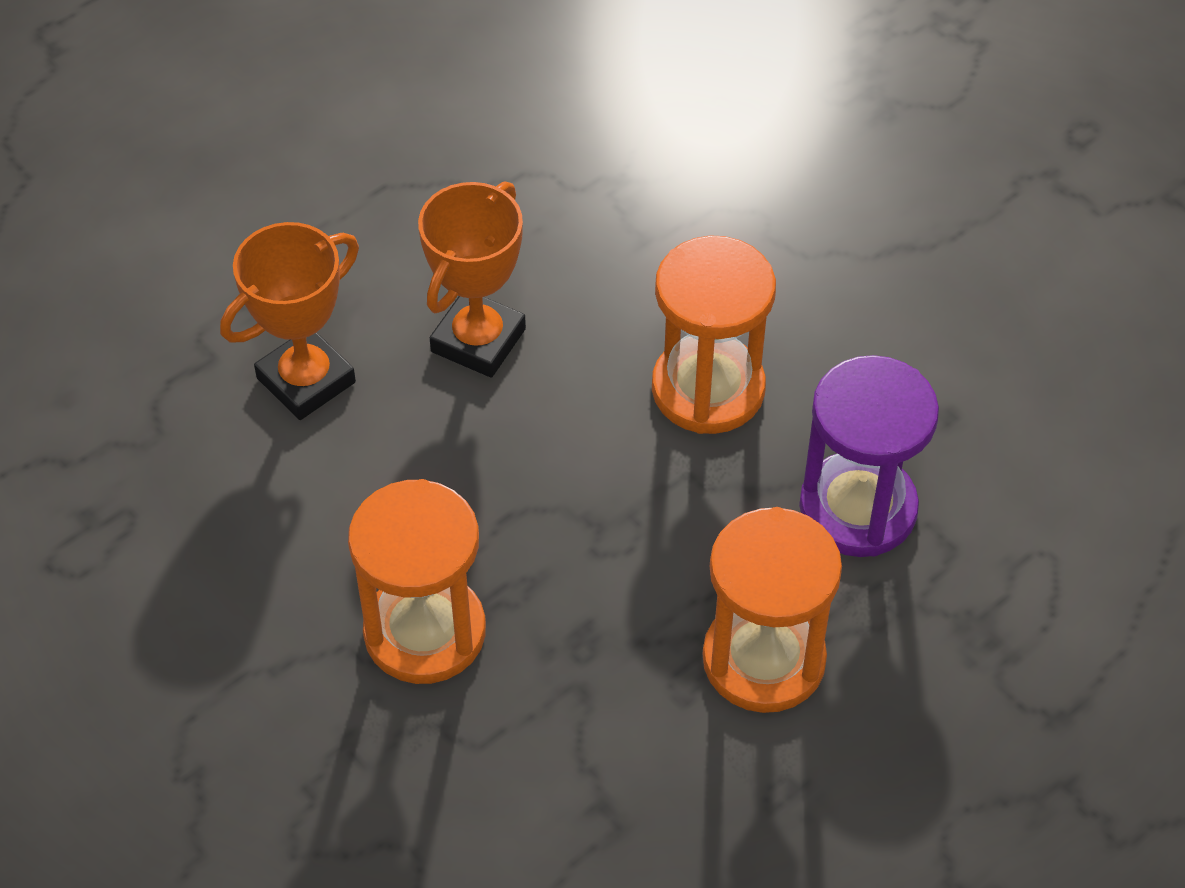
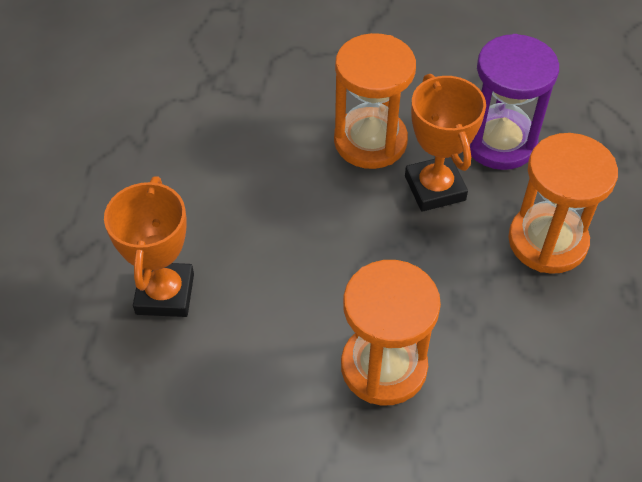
camera: 45 degrees left, 0 degrees up
orange trophy [418,181,526,378] -> orange trophy moved to [405,74,486,212]

